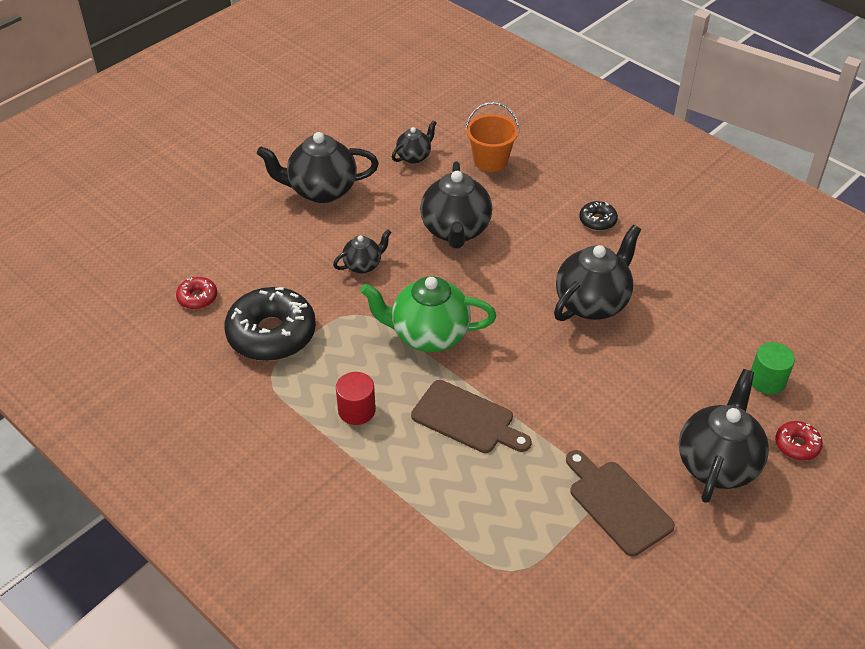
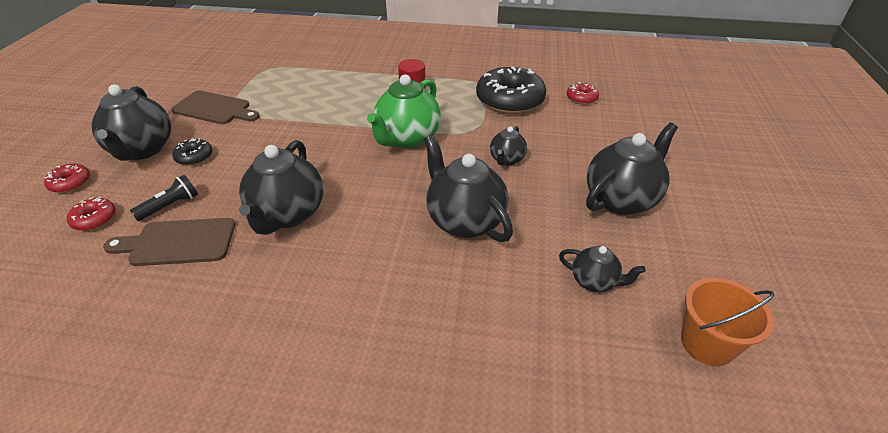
camera: 145 degrees right, 5 degrees down
green teapot [360,276,496,352] -> green teapot turned 150 degrees clockwise [367,74,441,148]
black teapot [392,120,437,164] -> black teapot turned 75 degrees counterclockwise [559,246,646,292]
brown cutting board [411,380,532,453] -> brown cutting board moved to [103,218,235,266]
orange bucket [465,102,519,172] -> orange bucket moved to [681,278,774,366]
black donut [579,201,618,231] -> black donut moved to [172,138,212,166]
green cylinder [751,342,795,394] -> red donut [67,197,116,231]
none -> black flashlight [130,175,198,221]

